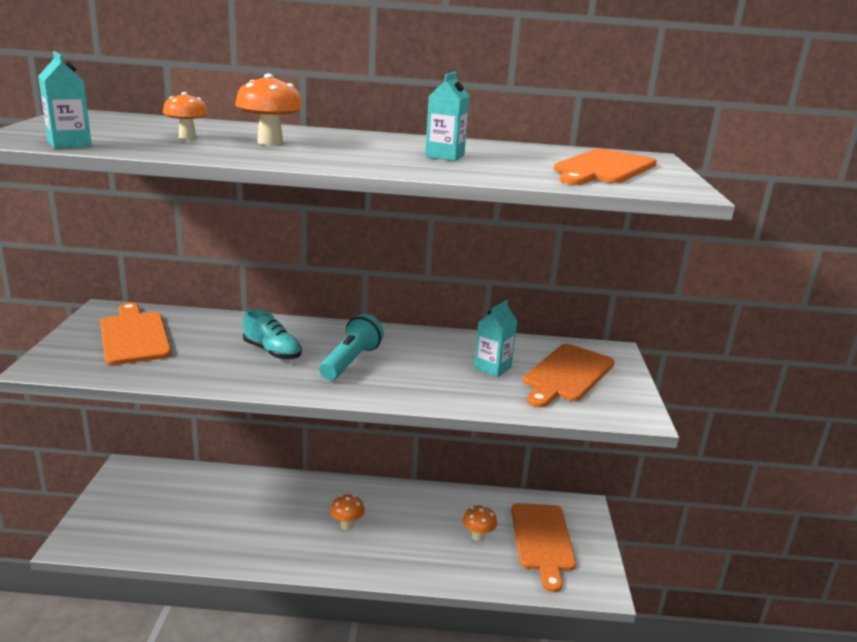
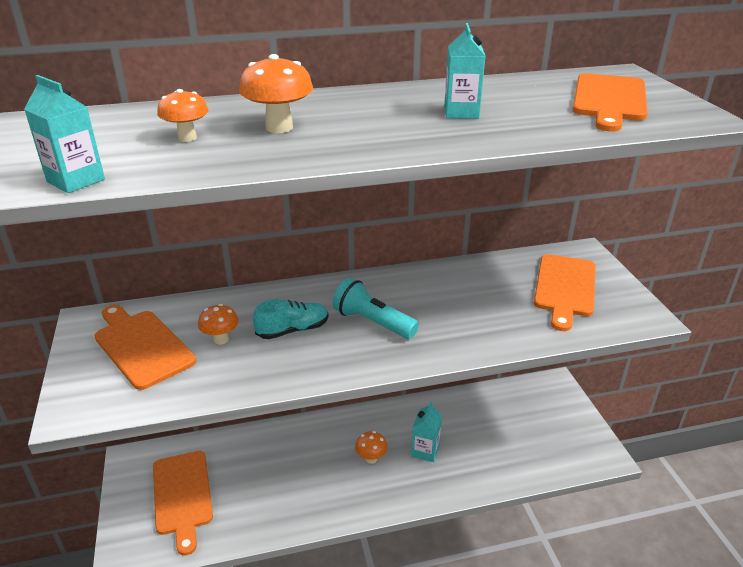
camera: 15 degrees left, 10 degrees up
turquoise shoe [243,309,302,360] -> turquoise shoe turned 45 degrees counterclockwise [253,299,328,339]
turquoise flashlight [319,314,384,380] -> turquoise flashlight turned 60 degrees counterclockwise [333,278,419,339]
orange mushroom [463,506,497,541] -> orange mushroom moved to [198,304,239,345]
turquoise carton [474,300,518,377] -> turquoise carton moved to [411,402,442,462]
orange cutting board [511,503,576,592] -> orange cutting board moved to [153,451,213,556]

